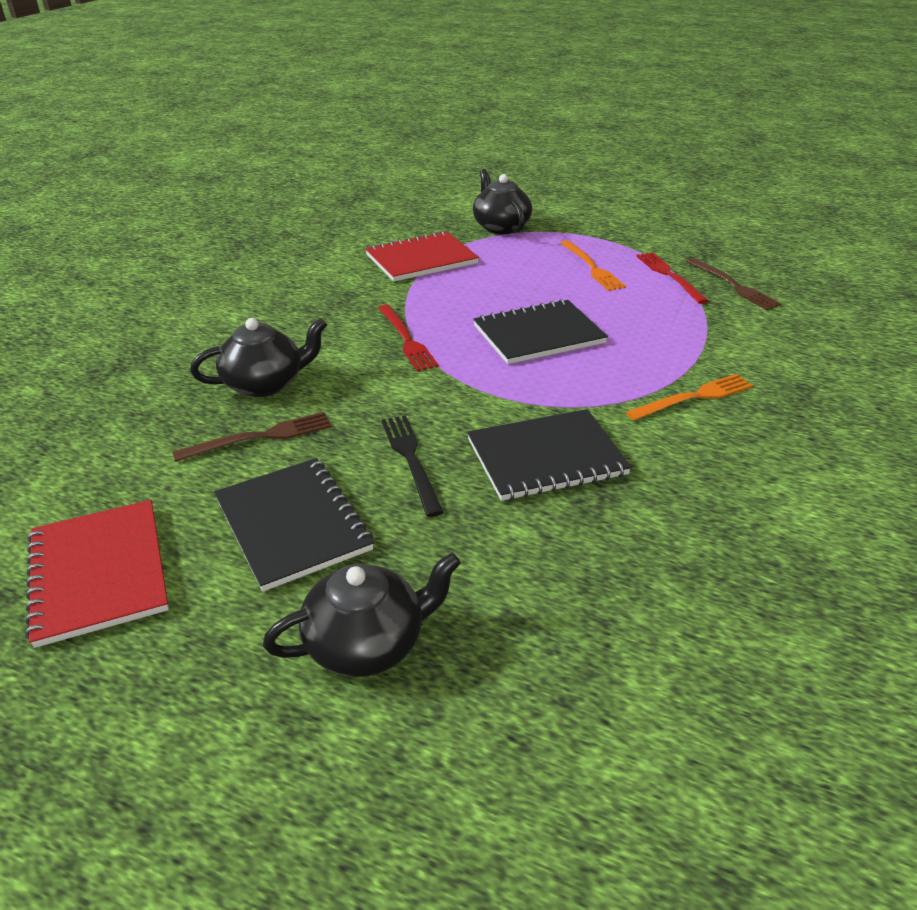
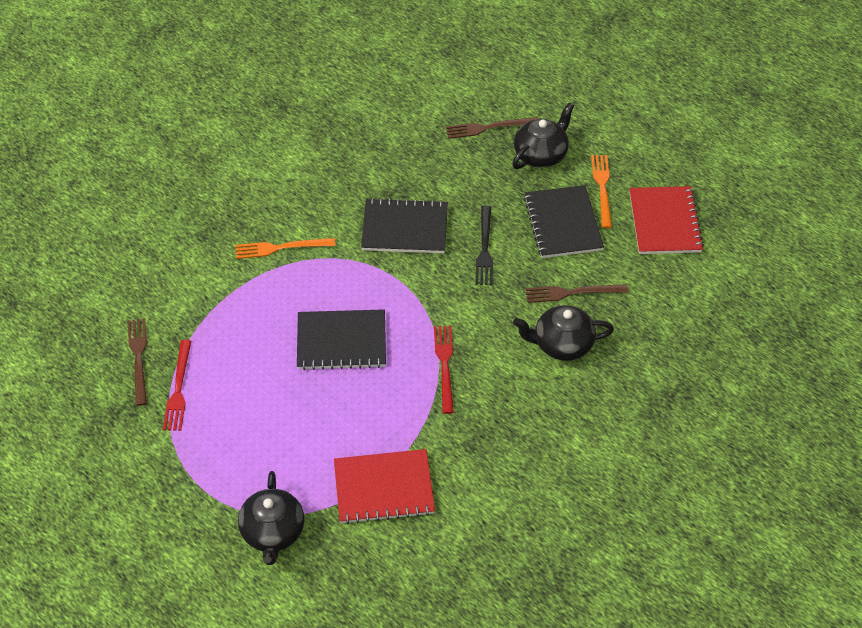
camera: 160 degrees left, 15 degrees up
black teapot [263,552,461,677] -> black teapot turned 135 degrees clockwise [512,102,574,169]
orange fork [560,240,626,291] -> orange fork moved to [591,155,612,228]
none -> brown fork [446,117,538,139]

